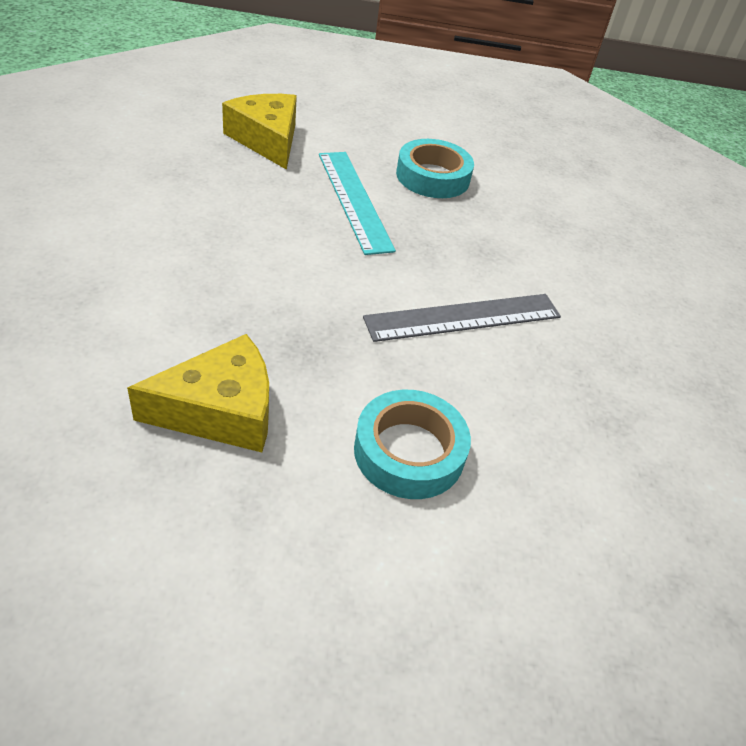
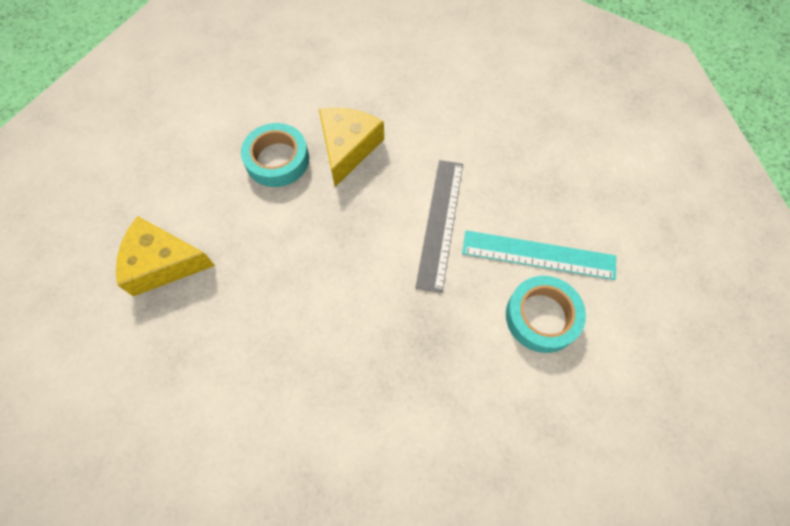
camera: 55 degrees left, 20 degrees up
yellow cheese [127,334,269,452] -> yellow cheese moved to [319,108,384,187]
turquoise ruler [319,152,396,255] -> turquoise ruler moved to [462,230,616,280]

